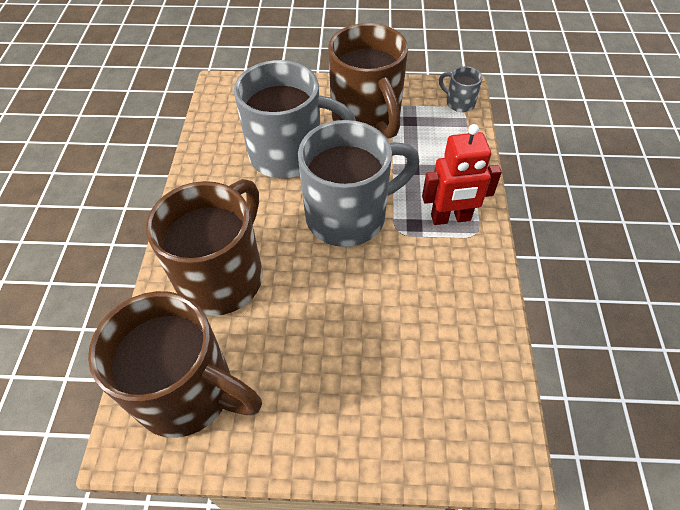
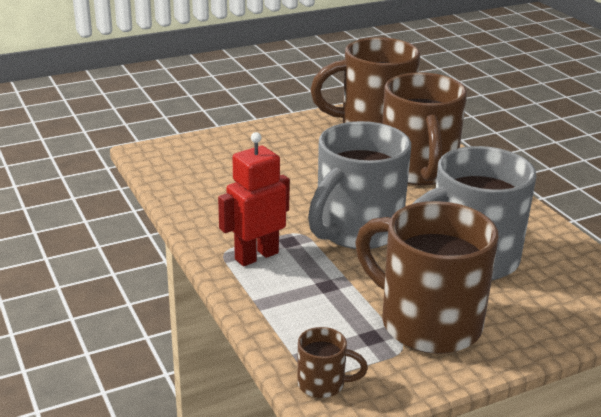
camera: 150 degrees right, 25 degrees down
grey mug [439,66,483,112] -> brown mug [297,327,368,398]

